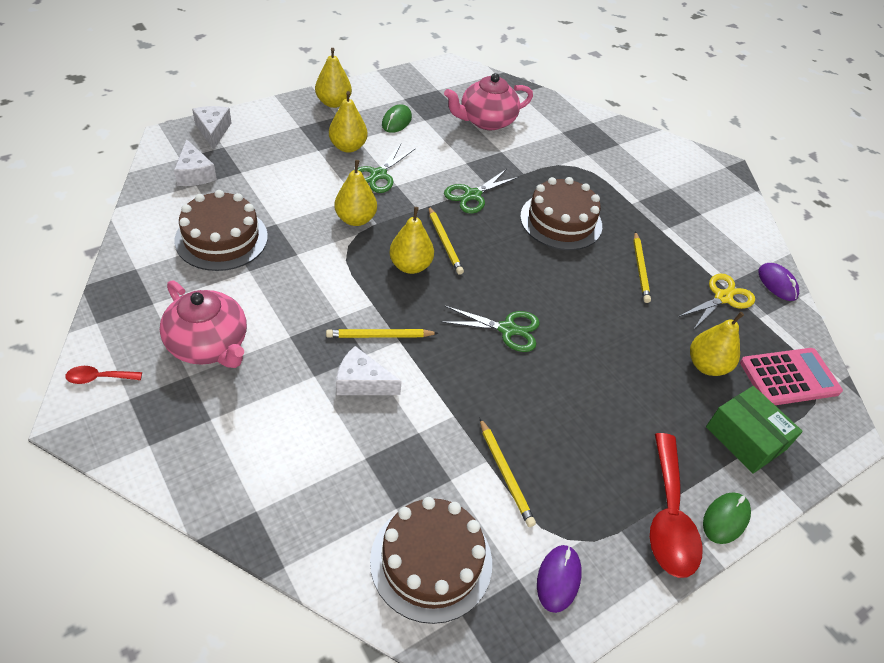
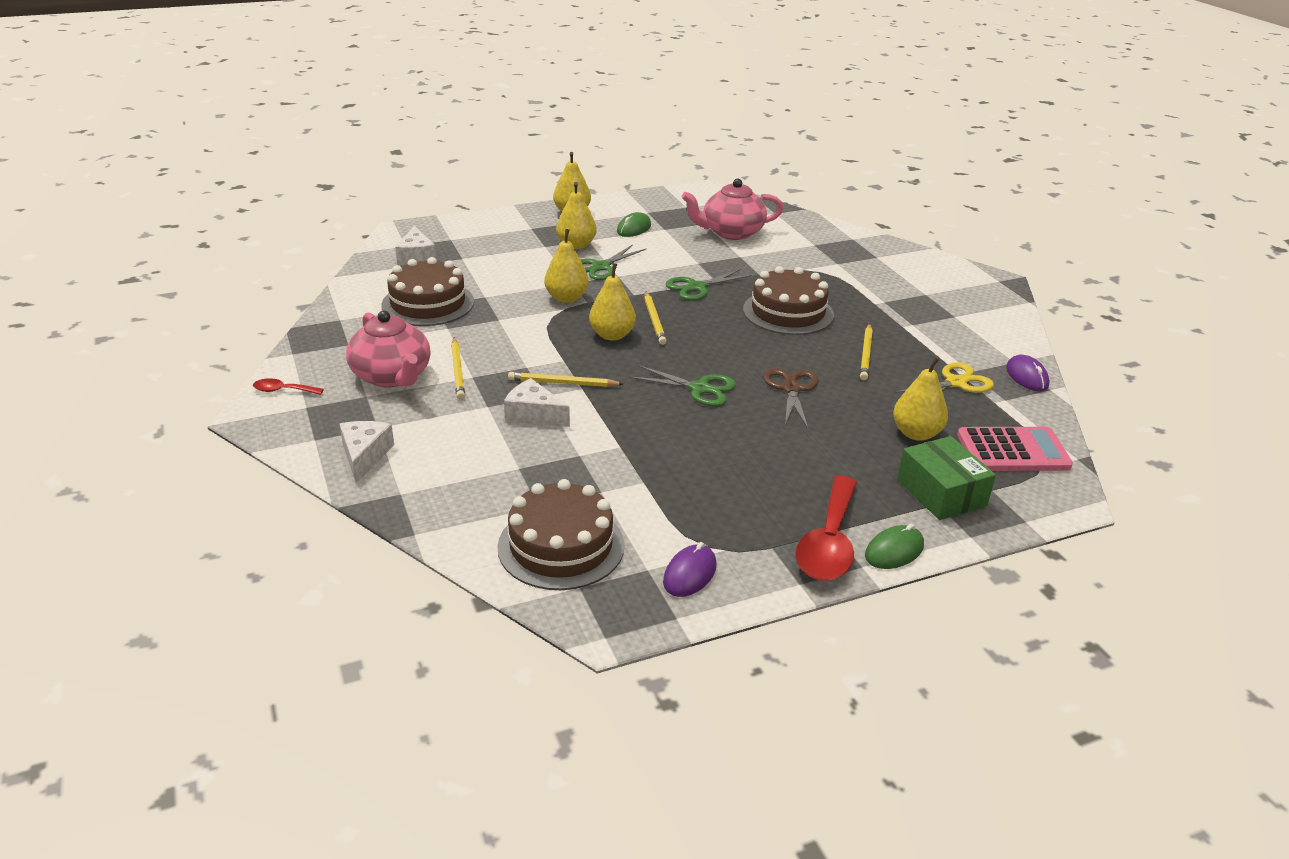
camera: 15 degrees right, 15 degrees down
white cheese [192,106,232,150] -> white cheese moved to [340,421,394,483]
yellow pencil [480,418,536,527] -> yellow pencil moved to [451,337,465,400]
none -> brown scissors [764,368,819,428]

